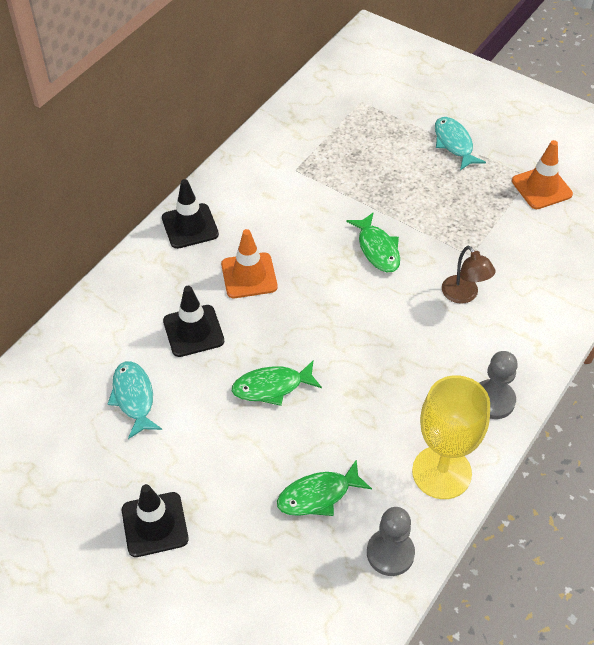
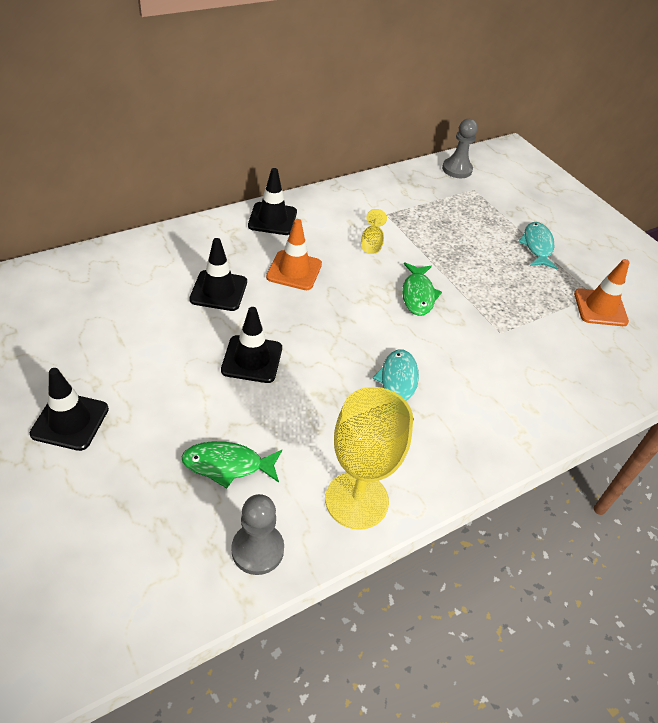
camera: 20 degrees right, 5 degrees down
turquoise fish [108,361,162,439] -> turquoise fish moved to [373,349,419,420]
green fish [232,361,322,406] -> black traffic cone [221,307,282,383]
brown lamp [442,246,496,304] -> none
grey pawn [479,351,518,419] -> grey pawn moved to [442,119,478,178]
none -> yellow goblet [361,209,387,254]

